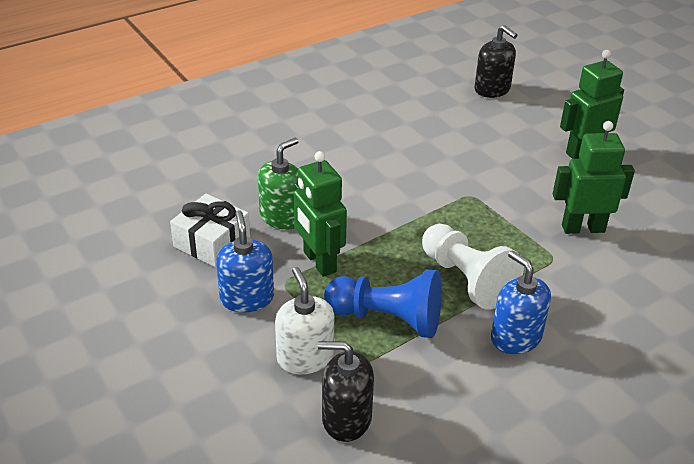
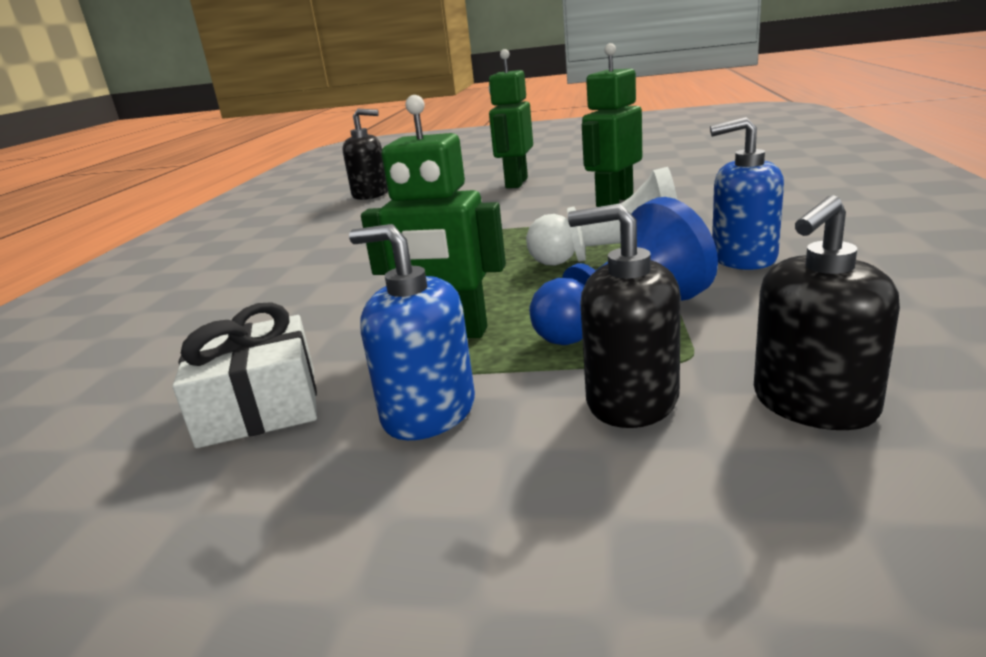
camera: 45 degrees left, 15 degrees down
green soap dispenser [258,138,298,230] -> none
white soap dispenser [275,267,334,374] -> black soap dispenser [568,203,681,428]

